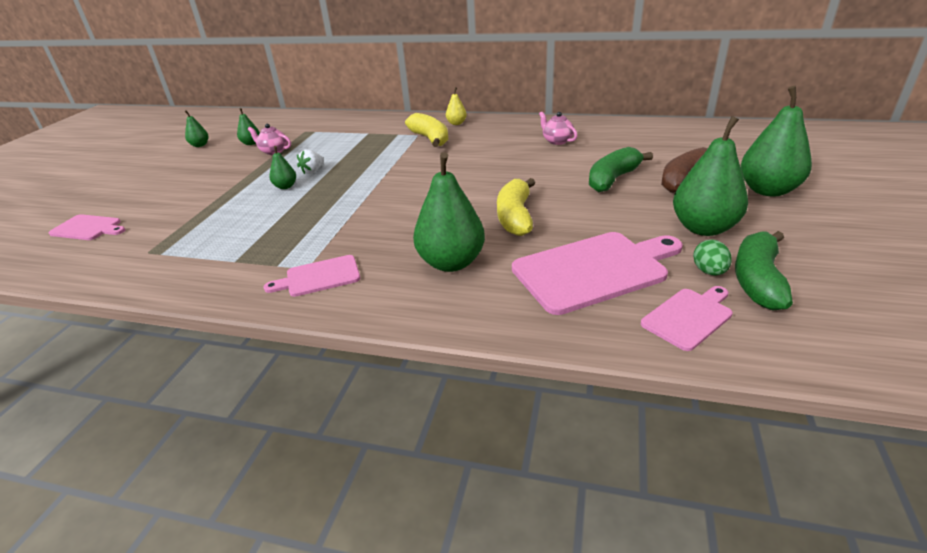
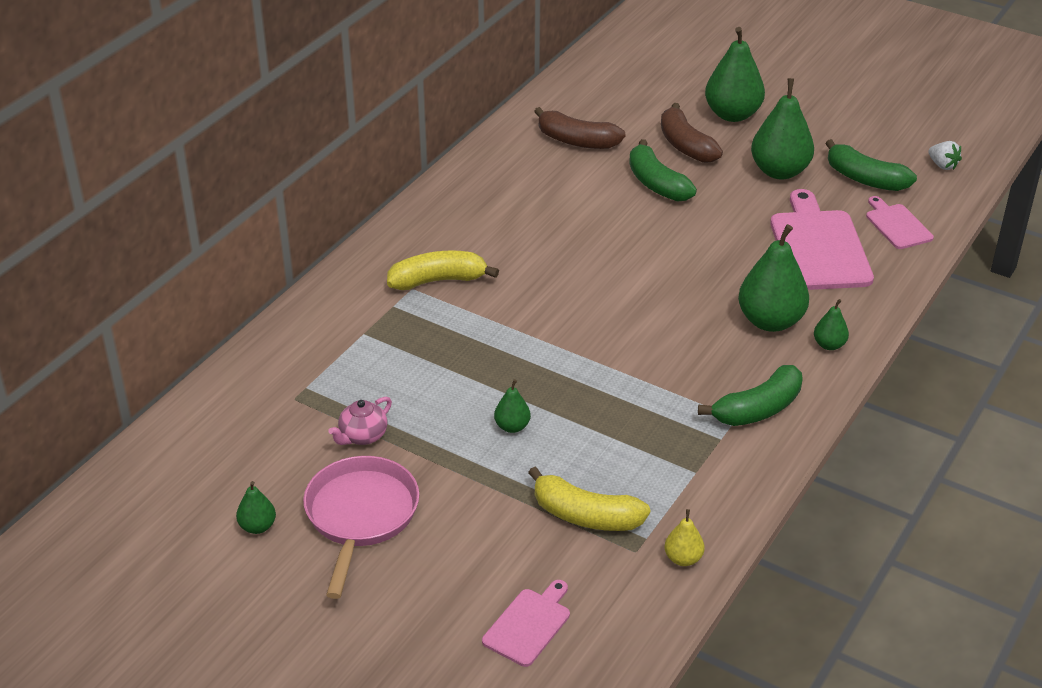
camera: 75 degrees left, 5 degrees up
green pear [237,108,260,145] -> green pear moved to [814,299,849,350]
pink cutting board [263,255,360,297] -> green banana [698,365,803,426]
white strawberry [297,150,324,174] -> white strawberry moved to [928,141,962,170]
yellow pear [446,87,467,125] -> yellow pear moved to [665,509,704,566]
yellow banana [497,178,535,236] -> yellow banana moved to [528,467,650,531]
pink teapot [539,112,578,145] -> none
green egg [693,240,732,275] -> none
none -> pink pan [303,456,419,599]
none -> brown banana [534,107,625,149]

